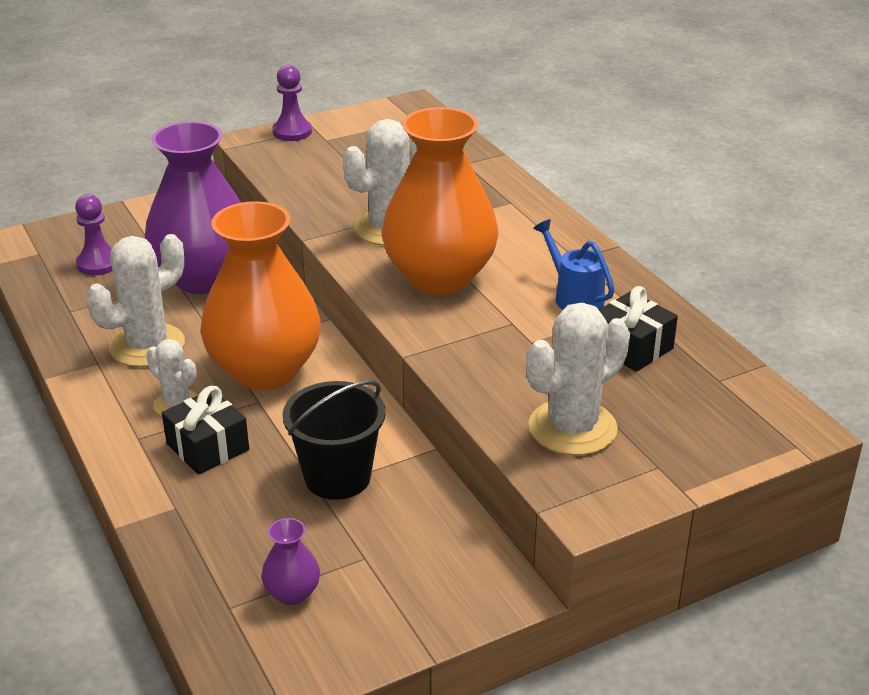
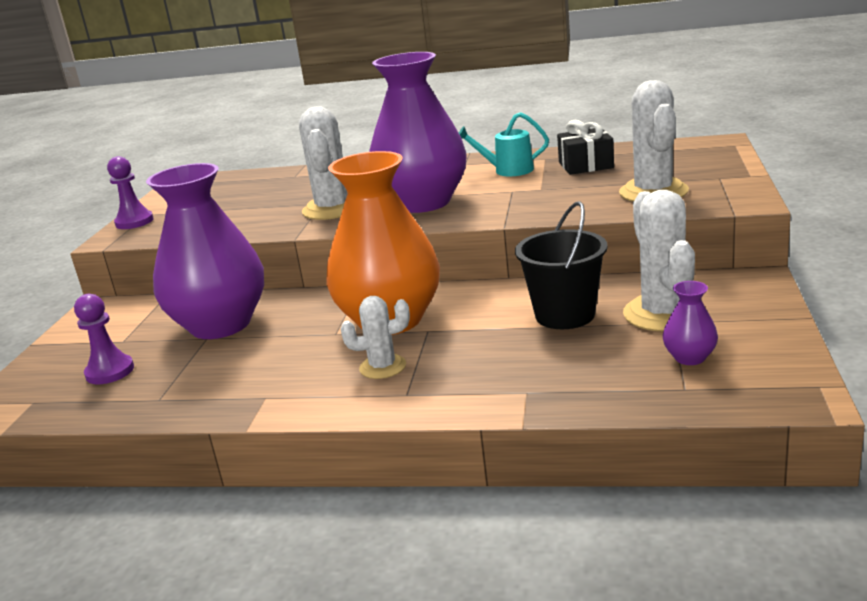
camera: 50 degrees left, 10 degrees down
white cactus [86,234,185,367] -> white cactus moved to [623,190,695,331]
black gift [162,386,249,475] -> none
orange vase [381,107,498,295] -> purple vase [369,52,467,213]
blue watering can [533,219,615,310] -> turquoise watering can [459,112,549,176]

